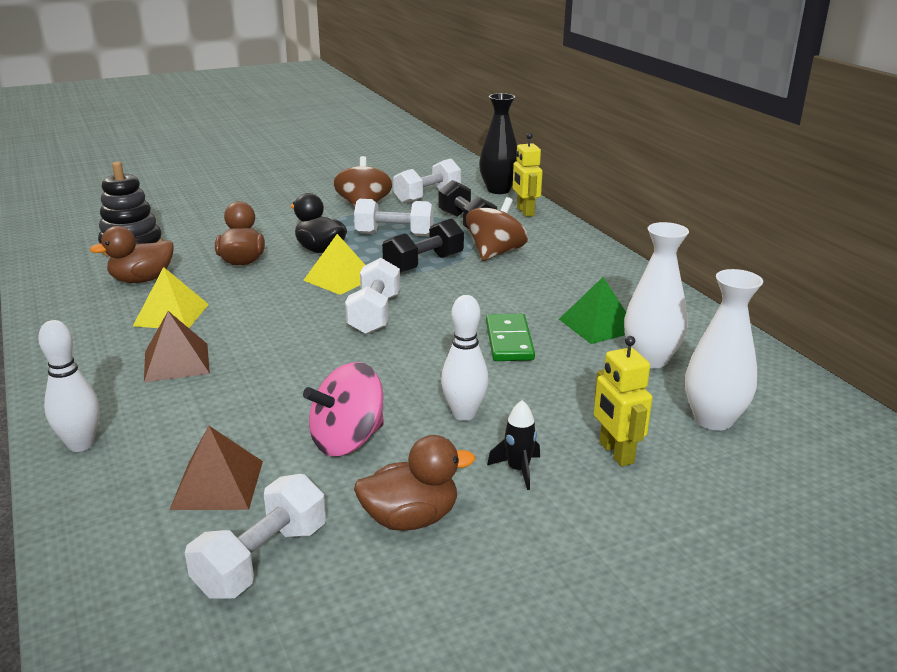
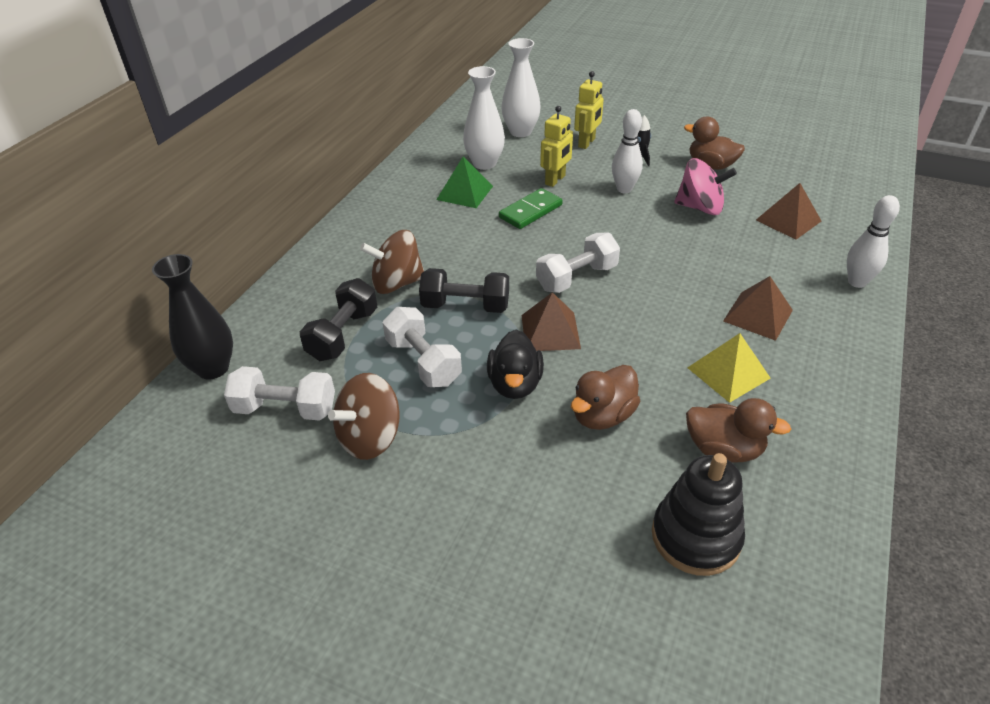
camera: 130 degrees left, 15 degrees up
white dumbbell [185,474,326,599] -> none
yellow pyramid [303,234,365,295] -> brown pyramid [521,292,581,351]
yellow robot [513,133,543,217] -> yellow robot moved to [540,106,573,187]

